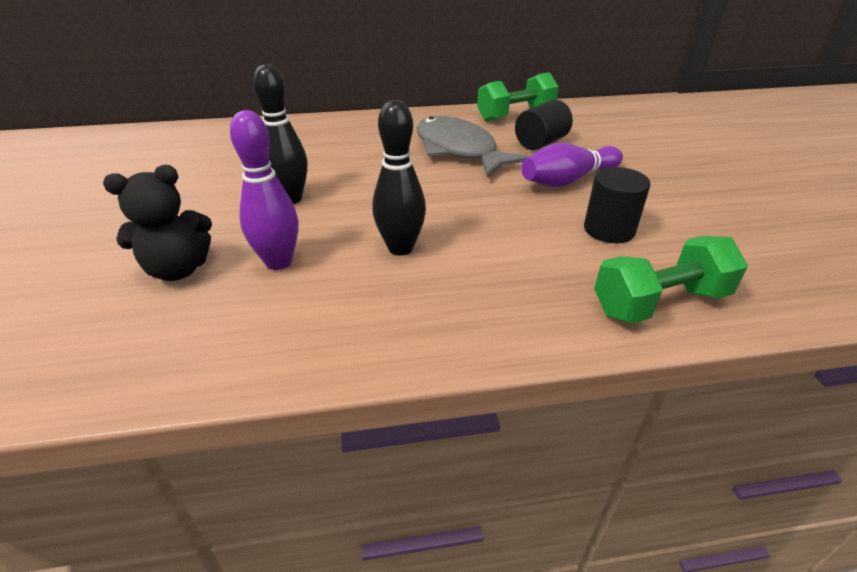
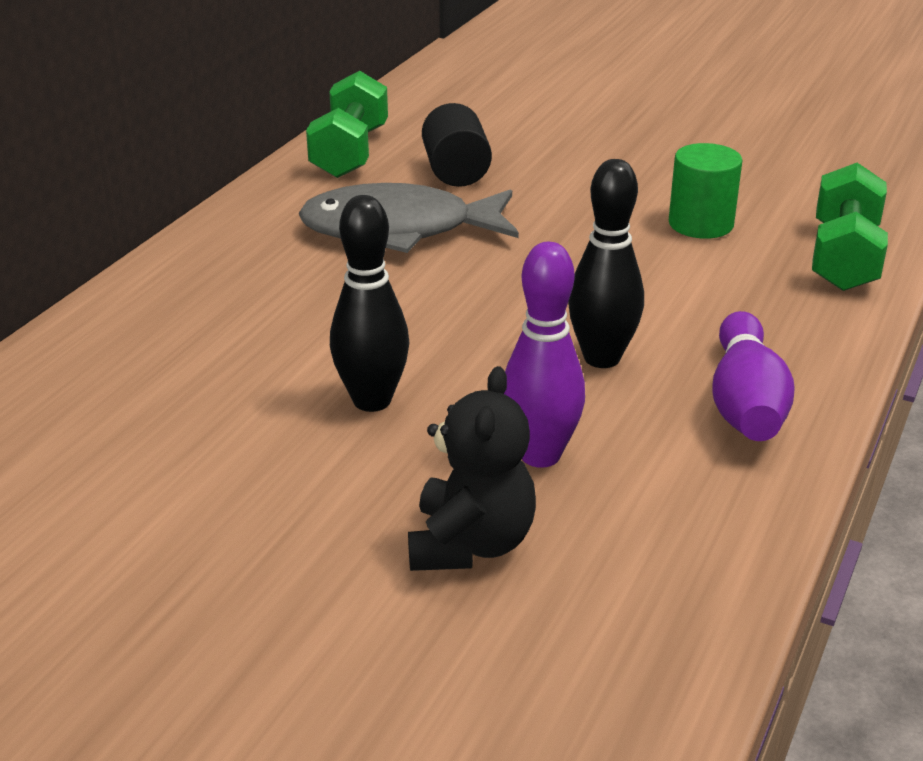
camera: 55 degrees left, 5 degrees down
purple bowling pin [521,143,623,187] -> purple bowling pin moved to [712,311,795,441]
black cylinder [584,167,651,243] -> green cylinder [669,143,743,239]

